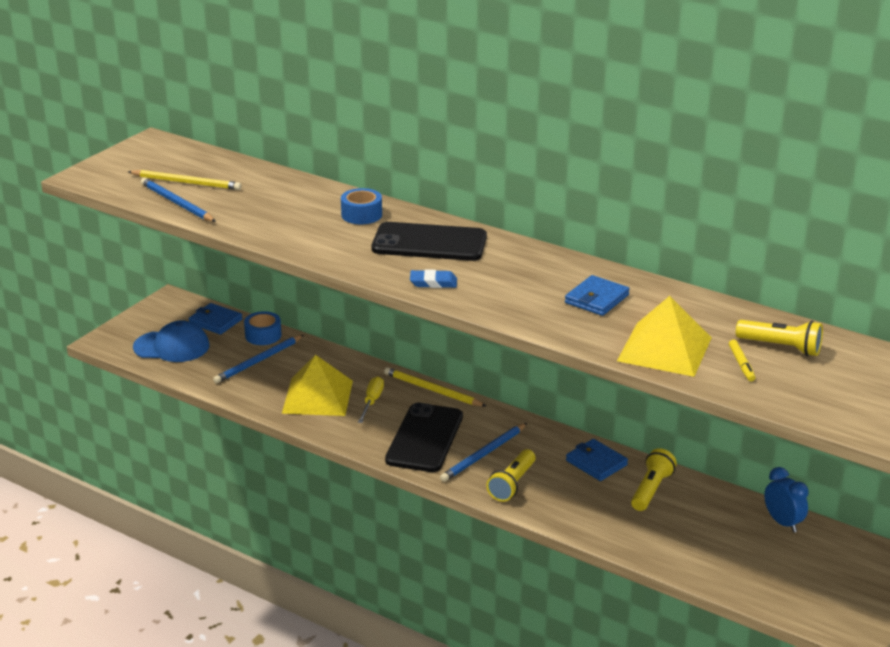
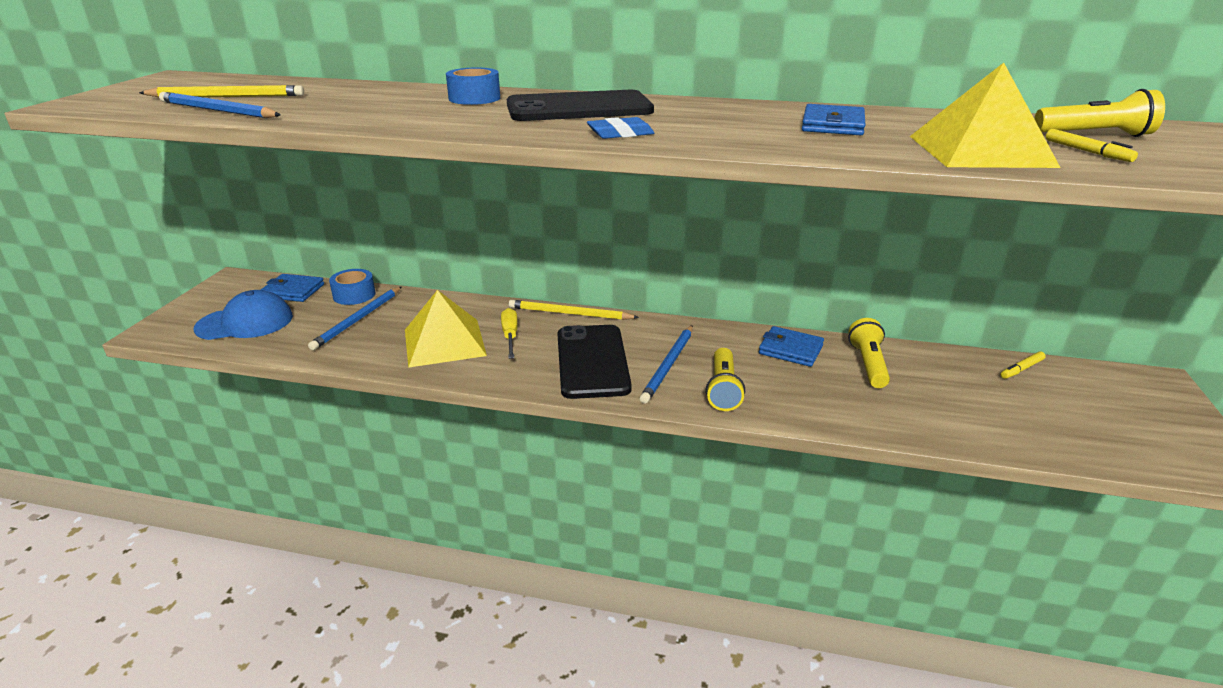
camera: 20 degrees left, 0 degrees up
blue clock [764,467,809,533] -> yellow marker [1001,351,1046,379]

